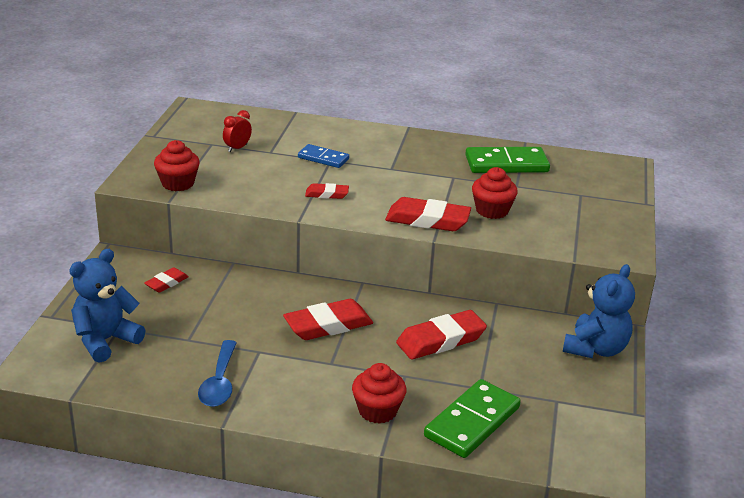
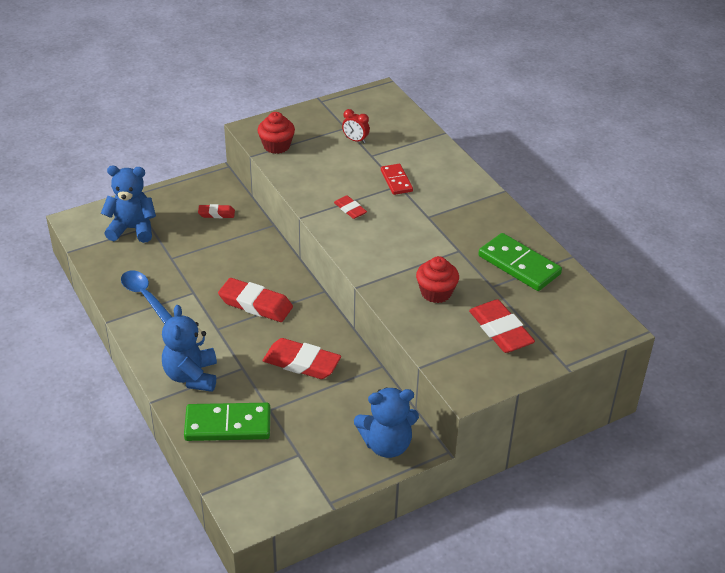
camera: 50 degrees right, 10 degrees up
blue spoon [198,340,237,407] -> blue spoon turned 90 degrees clockwise [121,270,172,324]
red clock [223,110,252,152] -> red clock turned 150 degrees counterclockwise [342,109,370,143]
blue domino [298,144,349,168] -> red domino [381,164,413,195]
red cupcake [352,363,406,424] -> blue teddy bear [162,305,217,392]
red eraser [385,197,471,231] -> red eraser moved to [469,299,535,353]

